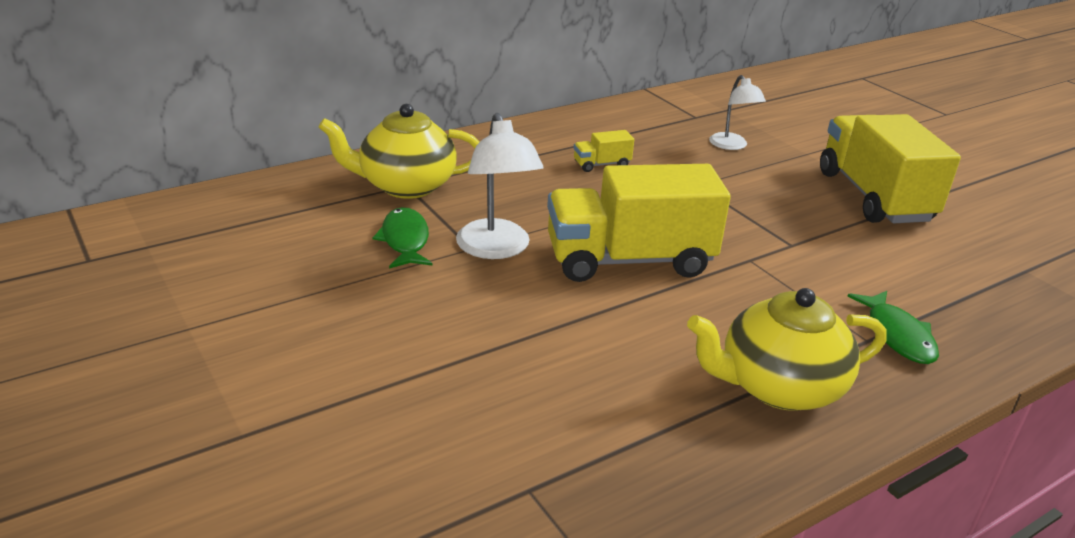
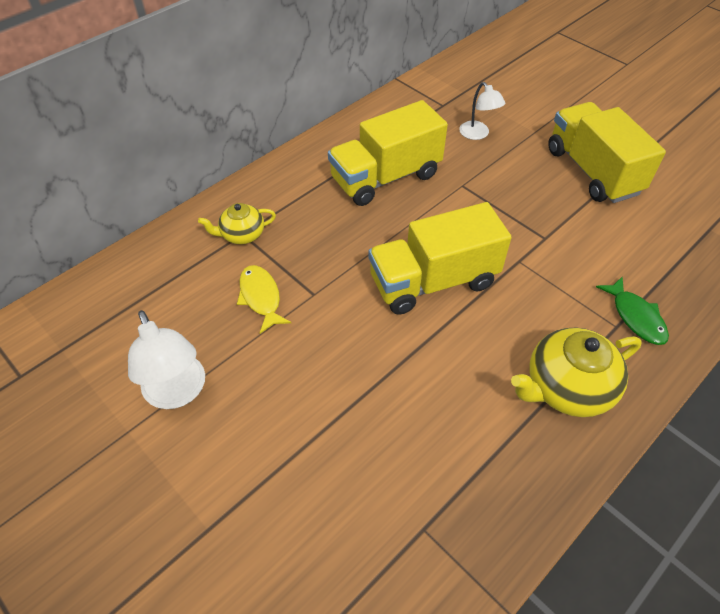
camera: 10 degrees left, 20 degrees up
yellow teapot [318,104,480,199] -> yellow teapot [198,203,276,244], size x0.59
green fish [372,207,433,268] -> yellow fish [237,265,291,334]
white lamp [456,113,543,259] -> white lamp moved to [128,310,205,409]
yellow truck [574,130,634,172] -> yellow truck [328,100,448,206], size x2.45

